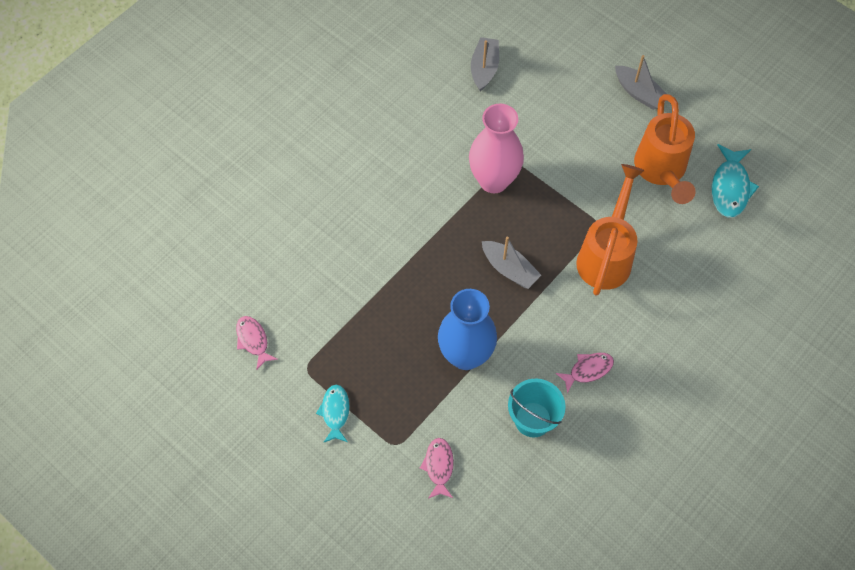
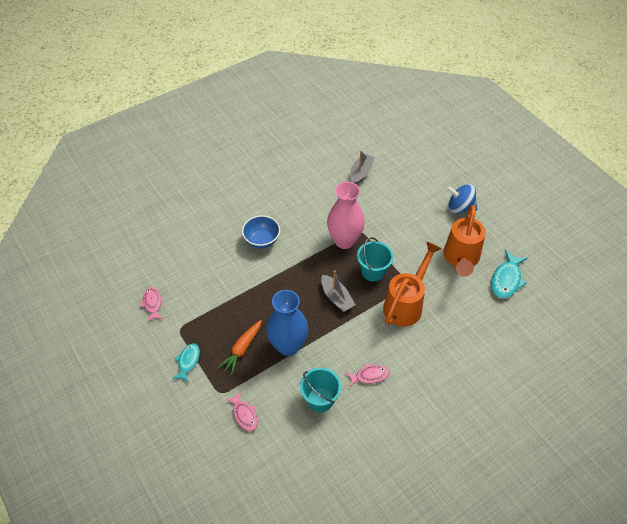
camera: 15 degrees right, 10 degrees down
pink fish [420,438,454,499] -> pink fish turned 135 degrees clockwise [225,391,258,431]
grey boat [615,55,666,110] -> blue spinning top [447,184,477,214]
none -> orange carrot [218,320,262,375]
none -> blue bowl [242,215,280,249]
none -> turquoise bucket [357,237,394,282]

